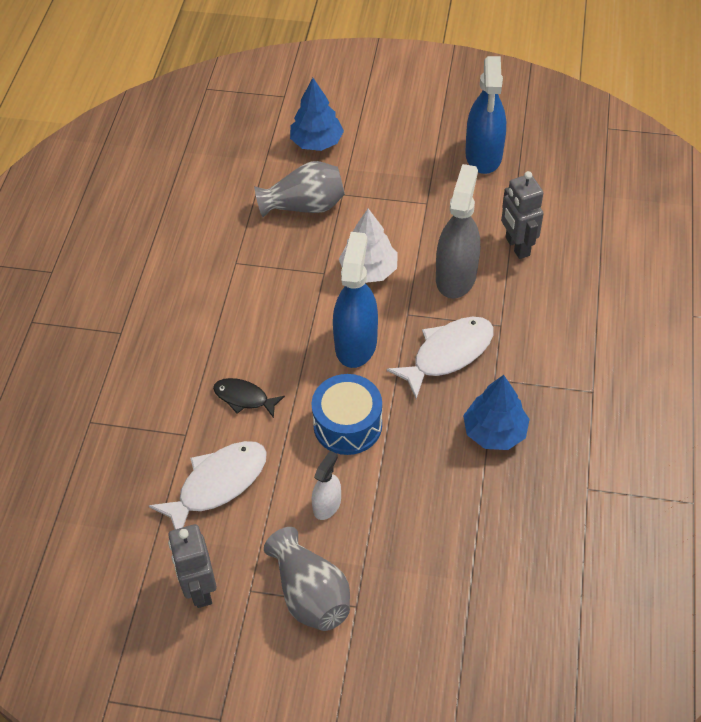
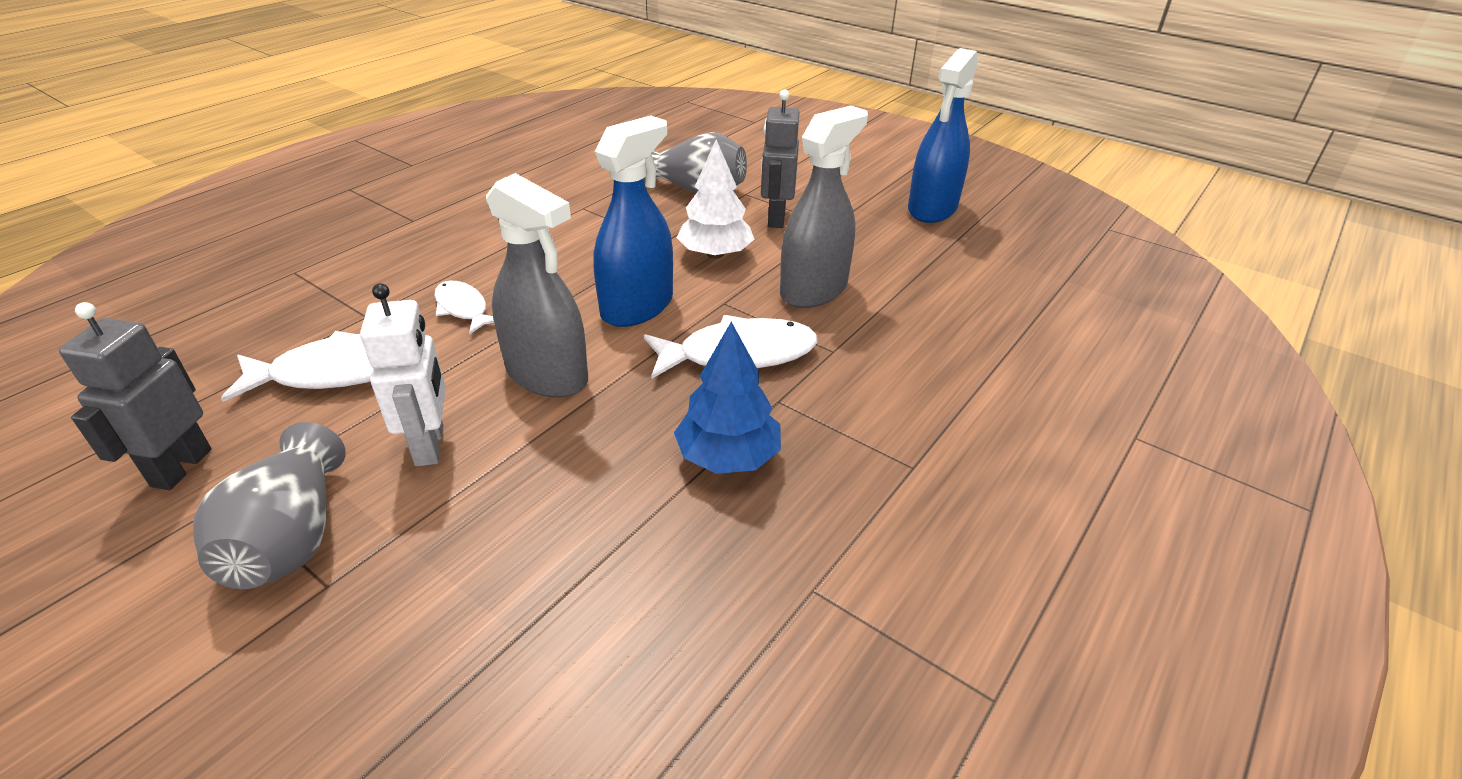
camera: 25 degrees right, 15 degrees down
black fish [213,378,285,418] -> white fish [434,281,494,335]
blue tree [290,78,344,151] -> none
blue drum [311,374,382,455] -> grey spray bottle [486,173,588,398]
white spray bottle [312,451,341,520] -> white robot [360,283,446,466]
grey robot [501,171,544,259] -> grey robot moved to [761,90,800,228]

